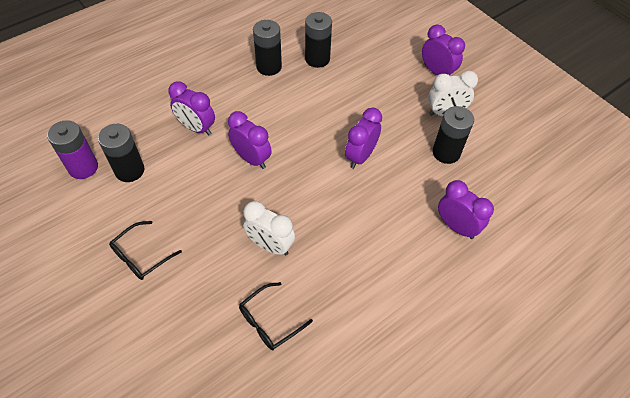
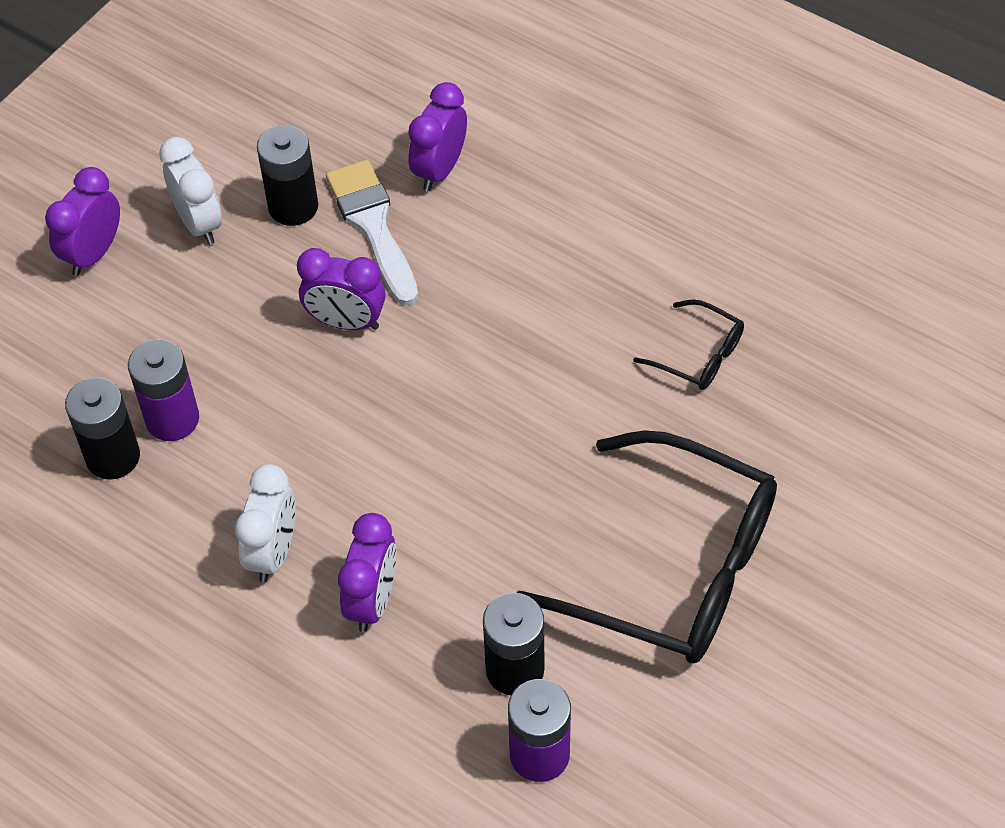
camera: 105 degrees left, 0 degrees up
black glasses [109,221,182,280] -> black glasses [517,430,777,664], size x2.29
purple clock [228,111,272,169] -> none
white clock [243,201,295,256] -> white clock moved to [235,464,296,583]
black battery [253,20,282,76] -> none
none -> purple battery [128,339,199,441]
none -> white brush [326,160,418,305]

